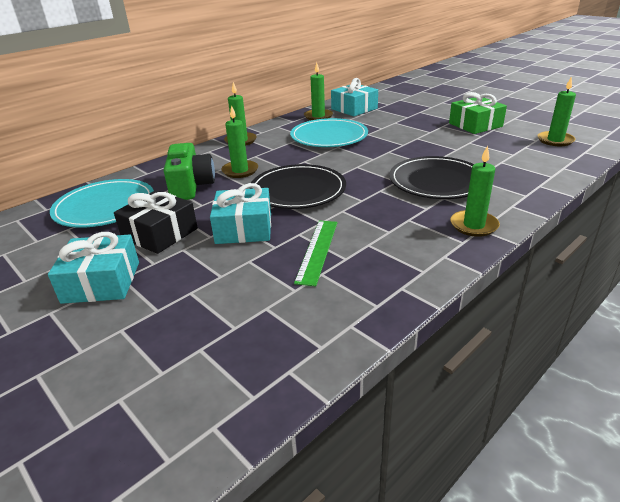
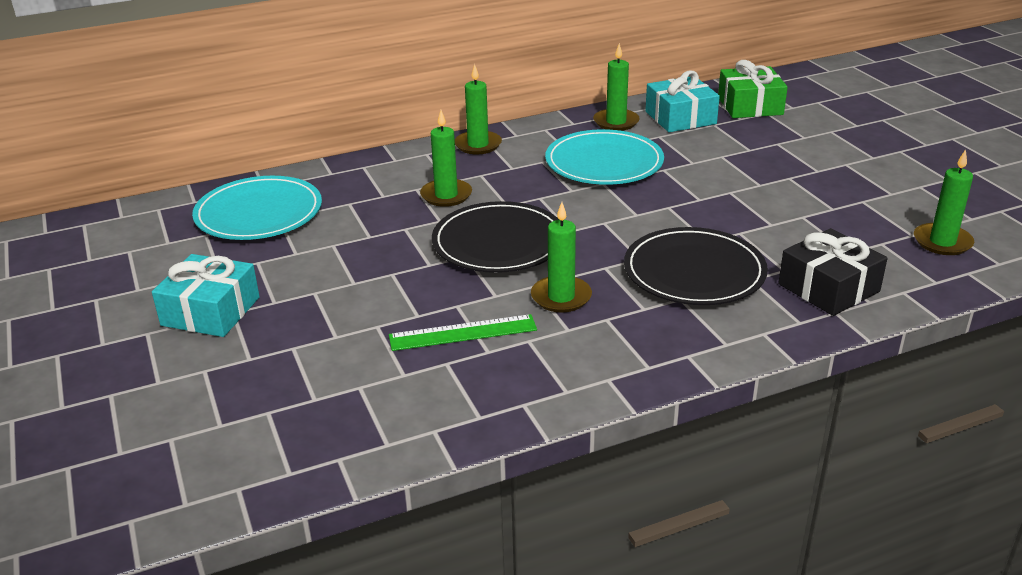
camera: 20 degrees right, 0 degrees up
black gift [114,190,198,254] -> black gift moved to [778,228,888,316]
green camera [164,143,215,200] -> none
turquoise gift [210,183,271,244] -> none
green ruler [294,220,338,286] -> green ruler turned 45 degrees clockwise [389,314,537,351]
green gift [449,92,507,134] -> green gift moved to [718,60,788,118]
green candle [450,146,500,237] -> green candle moved to [531,202,592,313]

